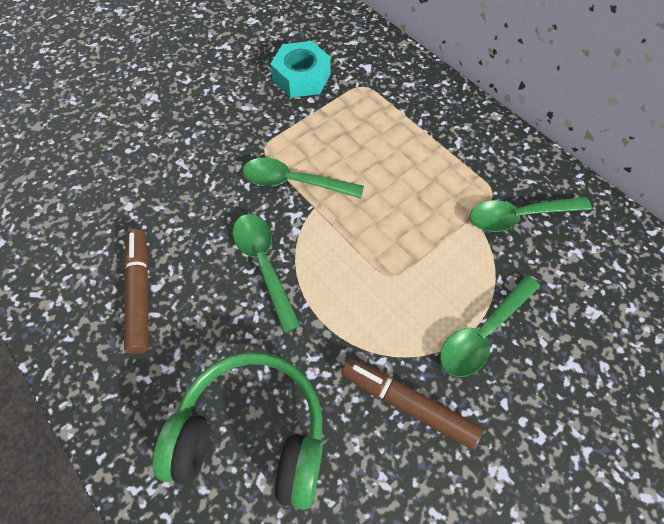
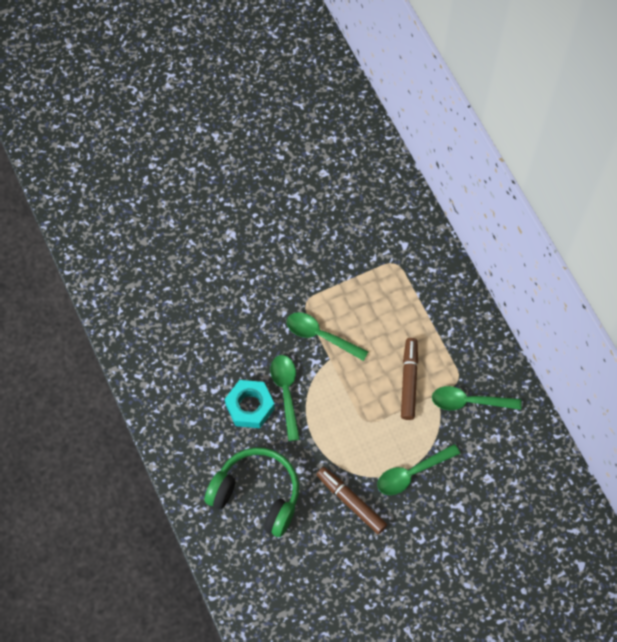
camera: 15 degrees right, 5 degrees up
brown marker [124,229,149,354] -> brown marker moved to [401,338,418,420]
turquoise nut [270,41,331,98] -> turquoise nut moved to [225,380,275,428]

